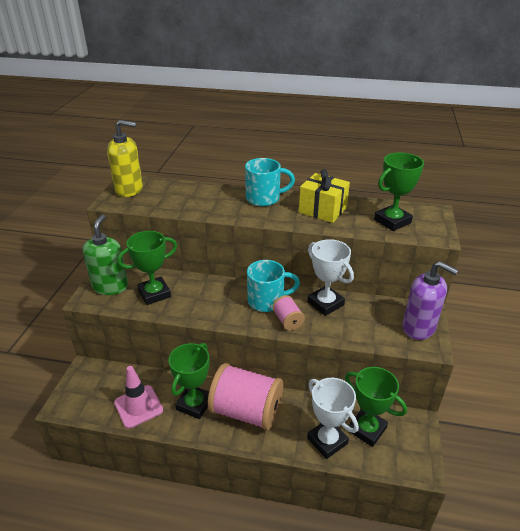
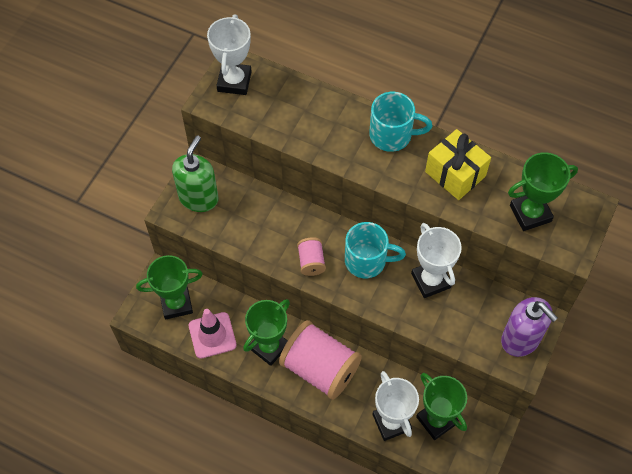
camera: 15 degrees right, 25 degrees up
yellow soap dispenser [107,120,143,197] -> white trophy [207,15,252,95]
green trophy [117,231,177,305] -> green trophy moved to [136,255,203,319]
pink spool [272,295,305,331] -> pink spool moved to [297,237,326,276]

